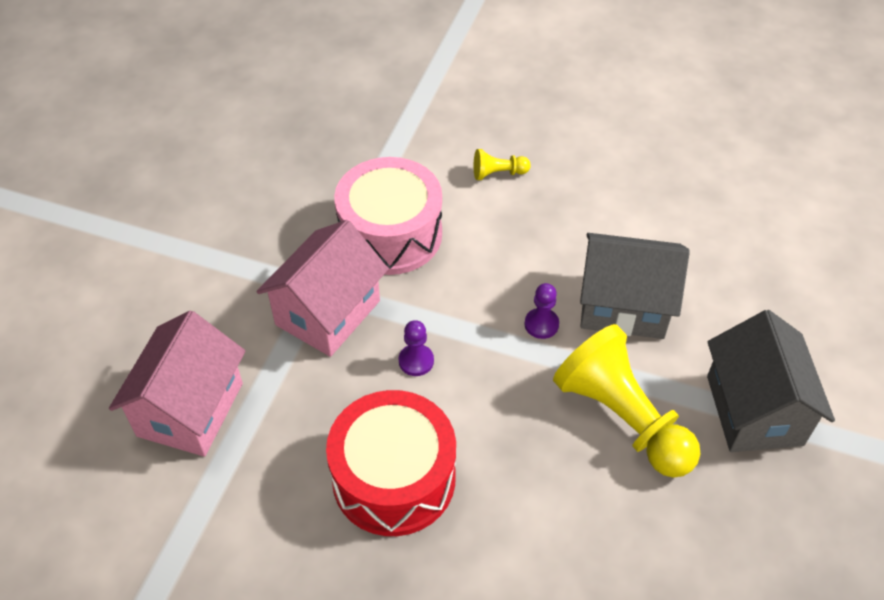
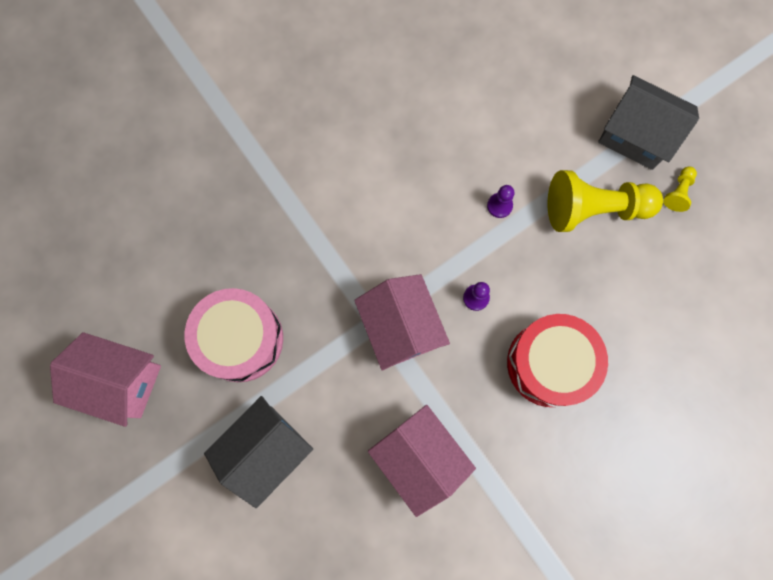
camera: 55 degrees left, 25 degrees up
pink drum [334,157,442,275] -> pink drum moved to [185,288,283,382]
yellow pawn [474,149,531,180] -> yellow pawn moved to [663,167,697,212]
grey house [580,233,690,339] -> grey house moved to [204,396,313,508]
none -> pink house [50,332,161,427]

